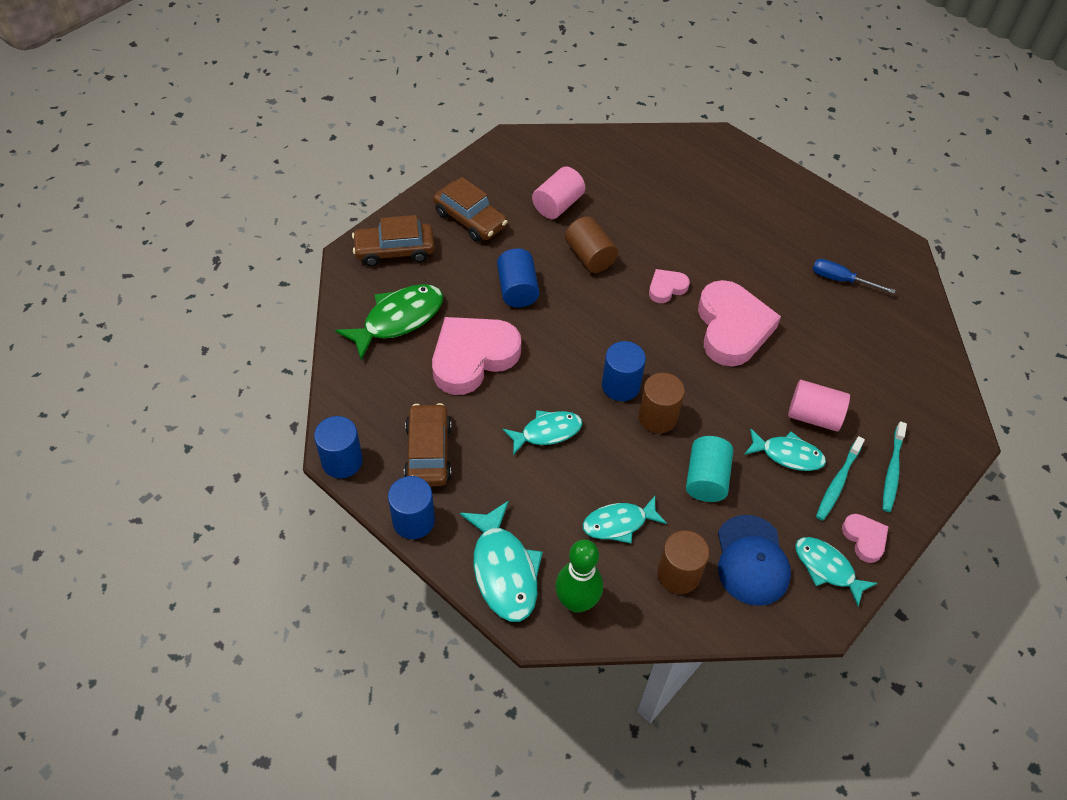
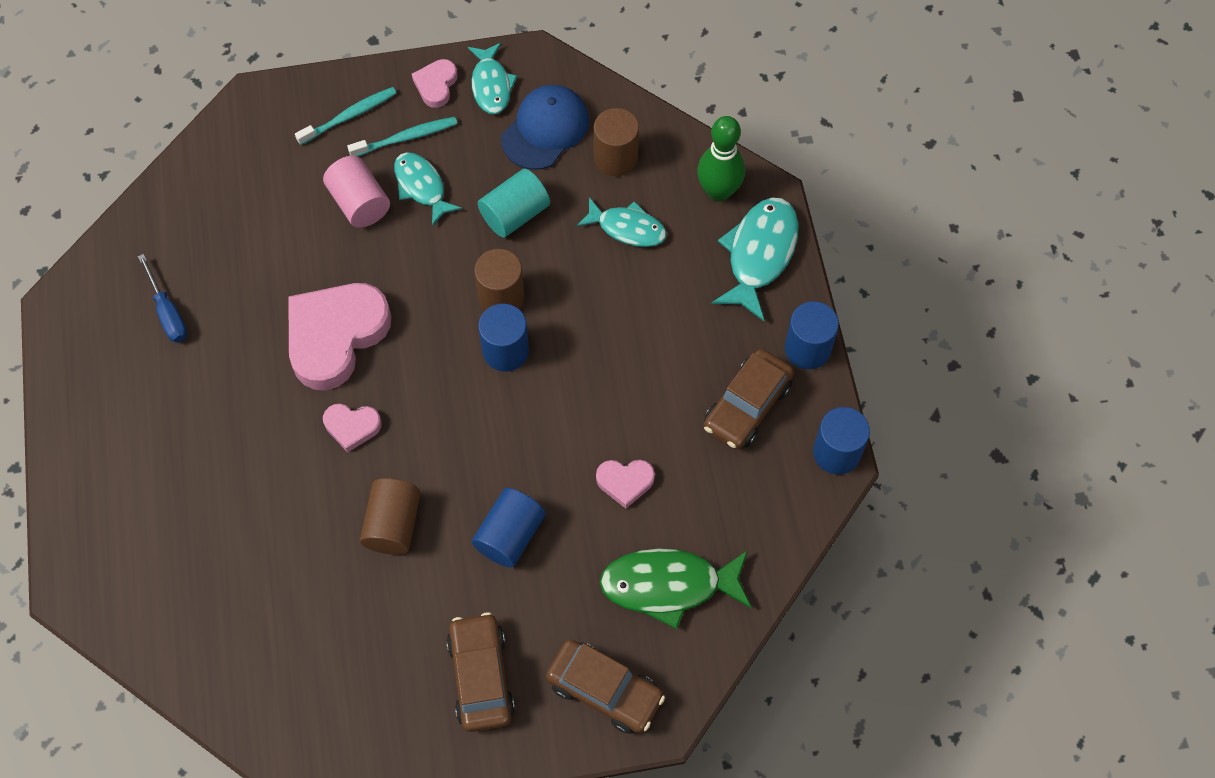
camera: 140 degrees left, 10 degrees up
pink heart [432,317,521,395] -> pink heart [596,460,655,509], size x0.47
turquoise fish [503,410,582,455] -> none
pink cylinder [532,167,585,219] -> none

